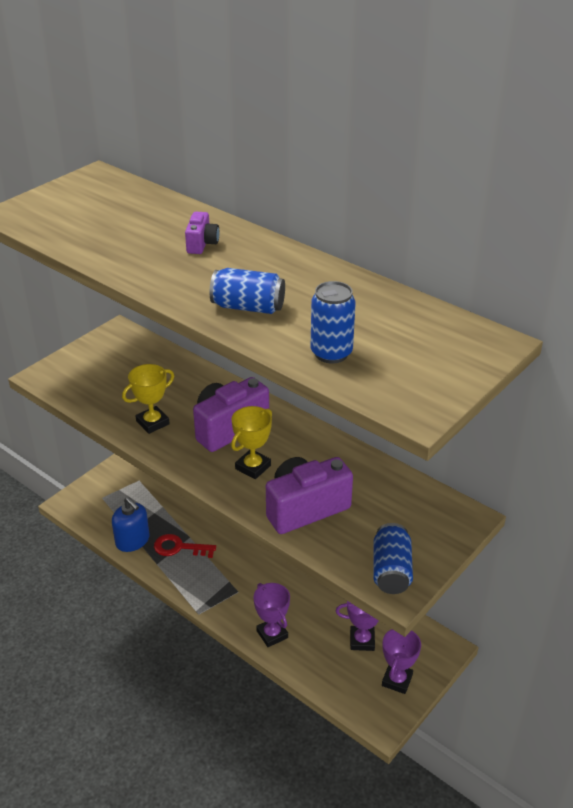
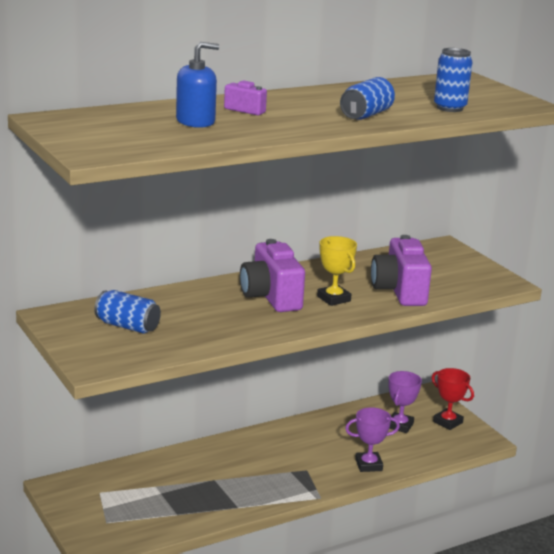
camera: 70 degrees left, 15 degrees down
blue soap dispenser [112,497,149,552] -> blue soap dispenser moved to [176,42,219,128]
yellow trophy [122,364,174,434] -> none
red key [154,534,216,558] -> none
blue can [373,523,413,594] -> blue can moved to [94,290,161,334]
purple trophy [382,629,421,694] -> red trophy [432,368,474,430]

